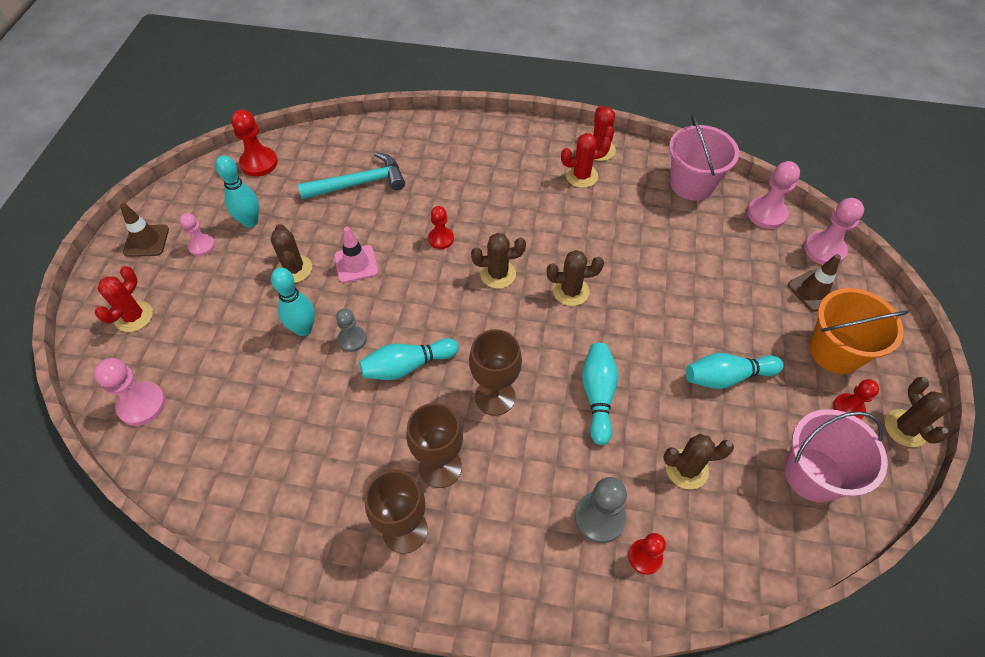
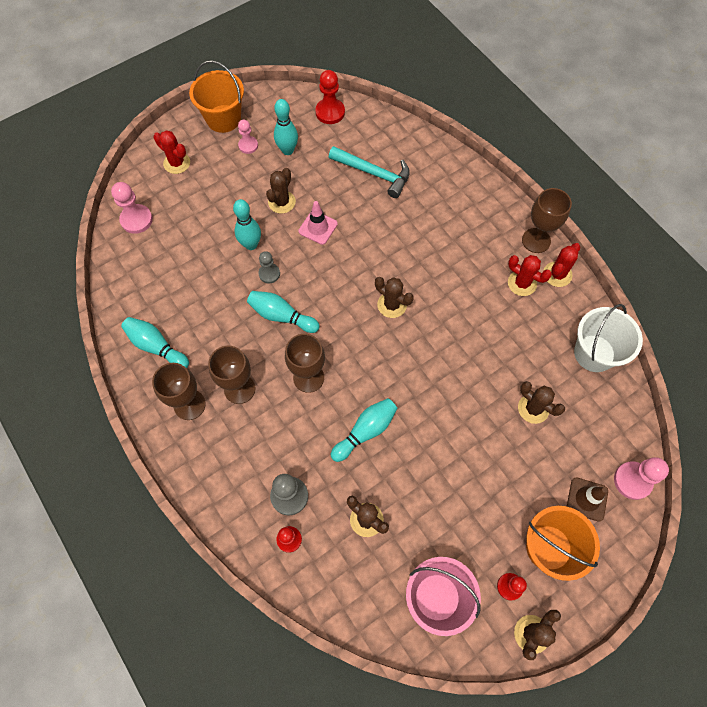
camera: 45 degrees right, 10 degrees up
red cactus [95,266,153,332] -> red cactus turned 60 degrees clockwise [153,130,190,174]
brown traffic cone [120,203,169,257] -> orange bucket [189,60,244,133]
red pawn [428,206,454,249] -> none
brown cactus [547,250,604,306] -> brown cactus moved to [518,381,565,424]
pink bucket [669,114,739,200] -> white bucket [574,304,643,372]
turquoise bowling pin [686,353,784,389] -> turquoise bowling pin moved to [121,317,189,368]
pink pawn [747,161,800,229] -> none
none -> brown goblet [522,188,572,253]

